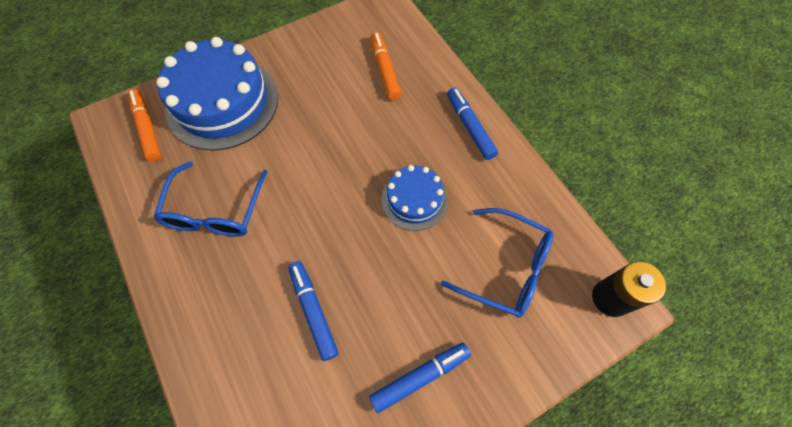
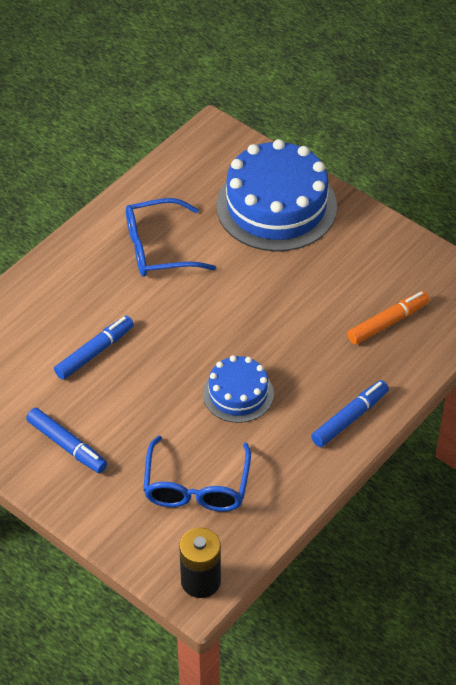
camera: 70 degrees right, 15 degrees down
orange marker [128,89,161,161] -> none

